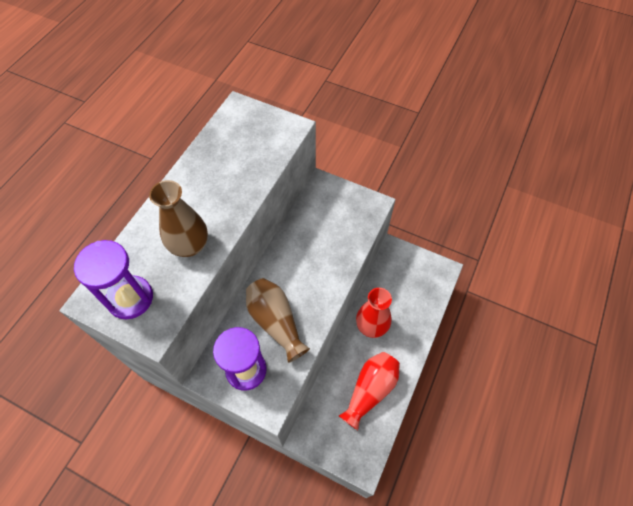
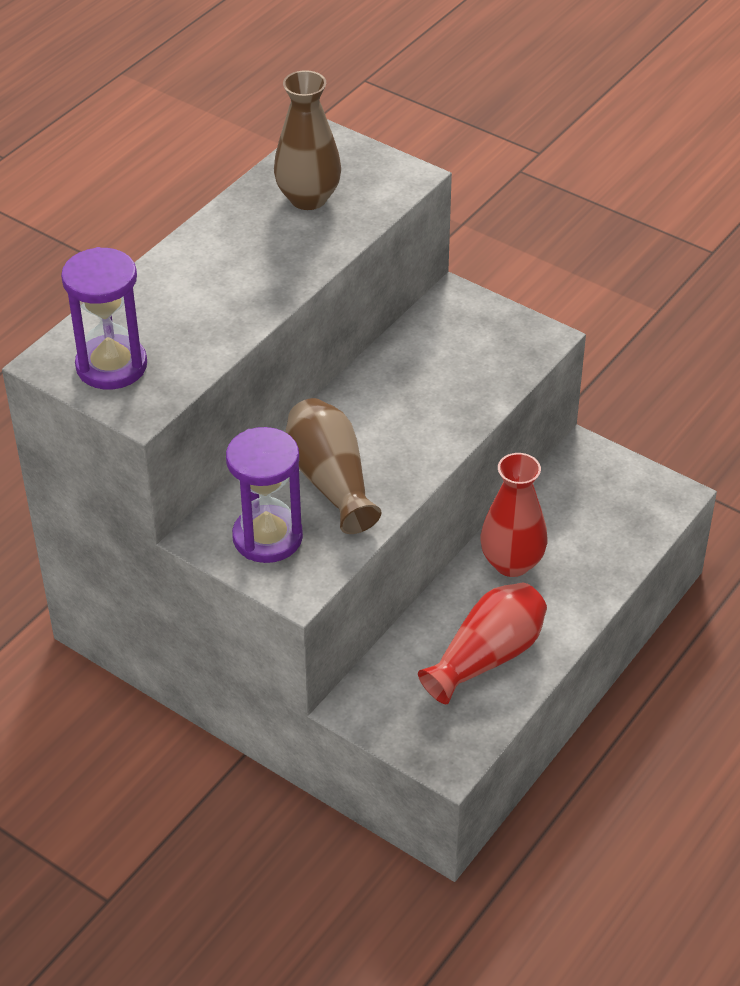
camera: 10 degrees right, 15 degrees down
brown vase [149,180,208,257] -> brown vase moved to [274,70,341,210]

